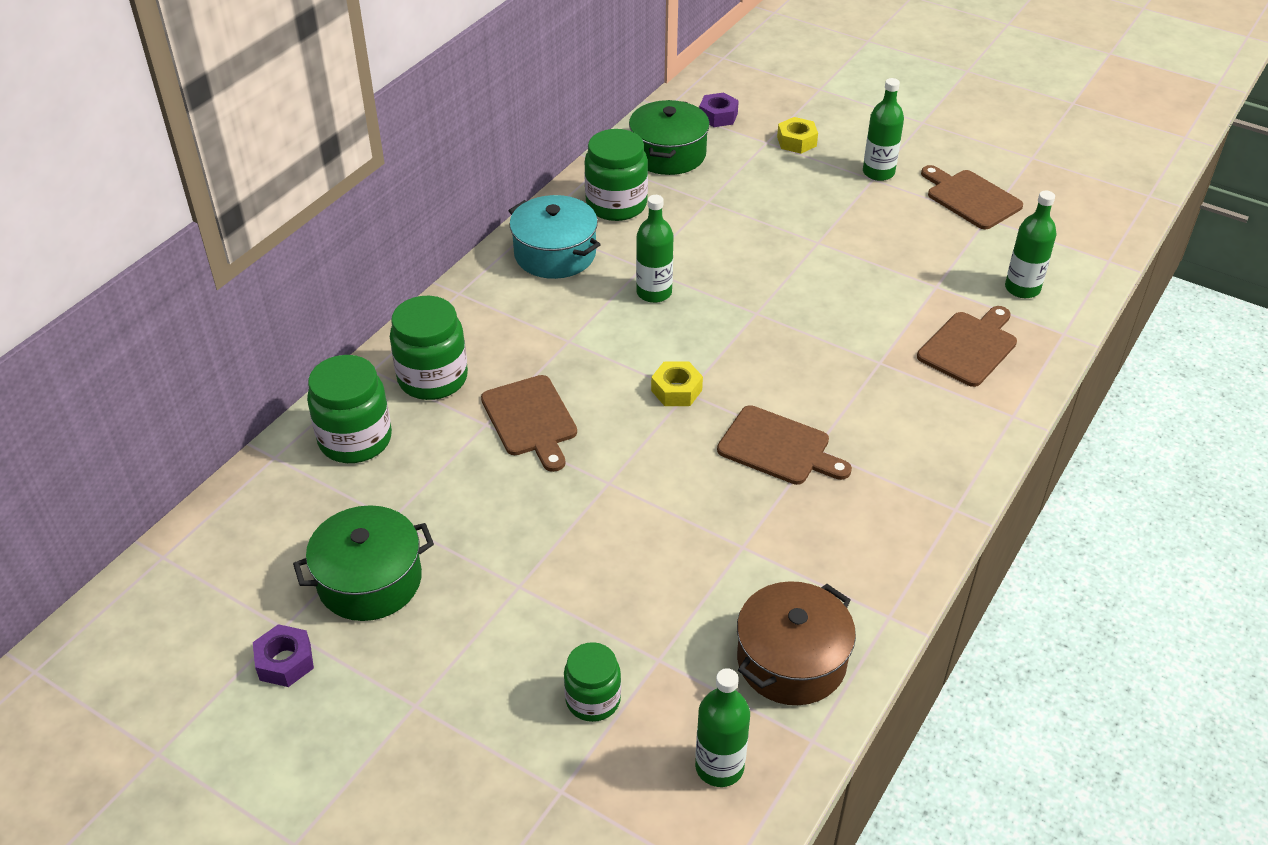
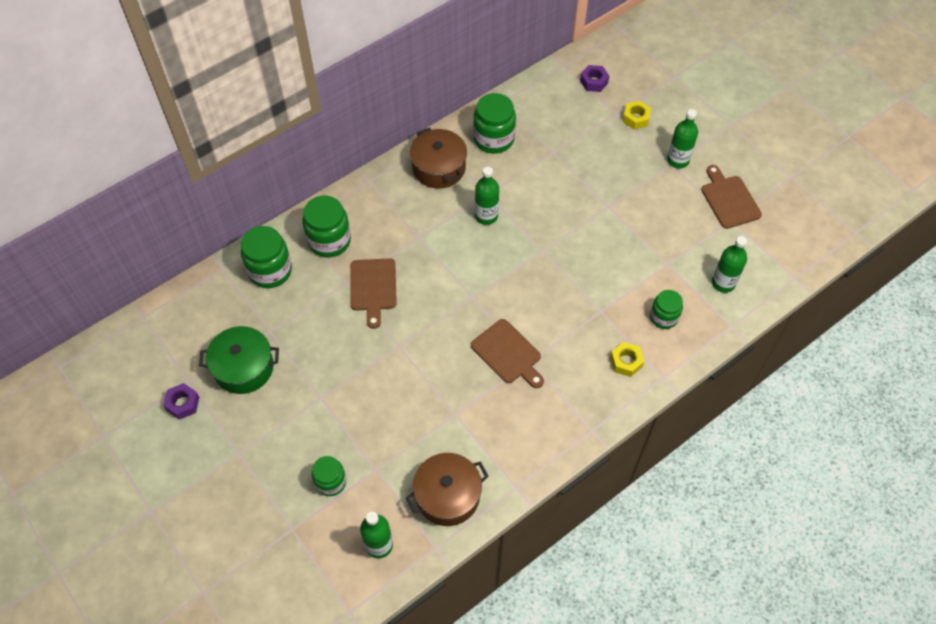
camera: 20 degrees right, 15 degrees up
turquoise pot [509,195,601,279] -> brown pot [410,127,467,189]
green pot [629,100,710,175] -> none
yellow nut [651,361,703,406] -> yellow nut moved to [610,342,644,377]
brown cutting board [917,306,1017,387] -> green jar [650,290,683,329]

